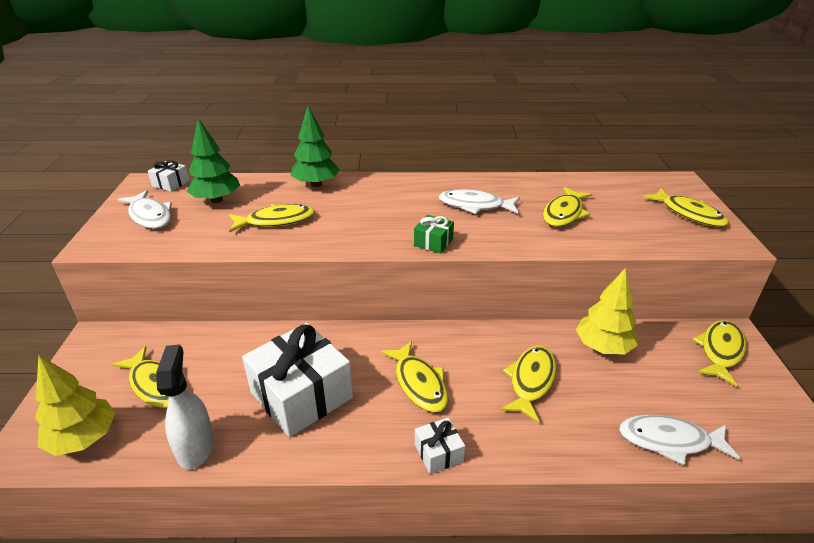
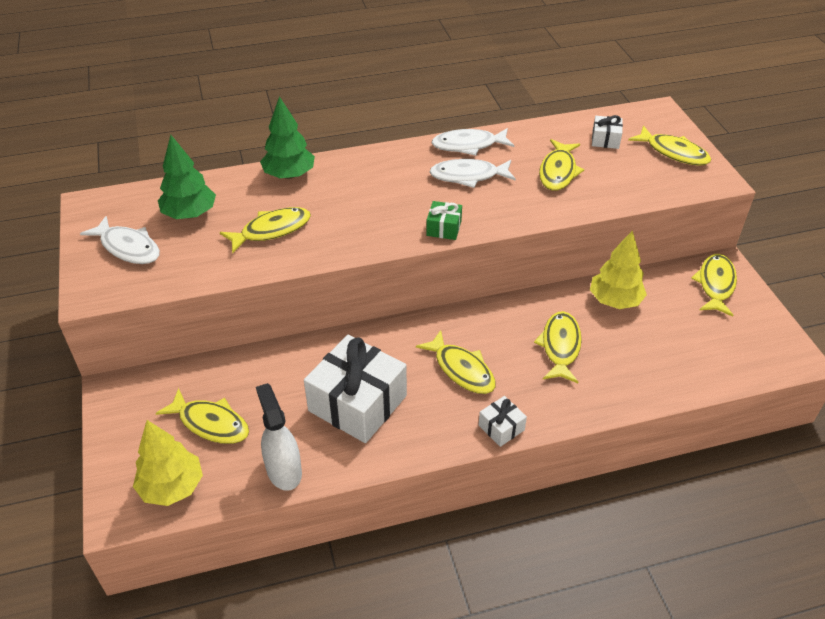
camera: 15 degrees left, 10 degrees up
white gift [148,160,189,192] -> white gift moved to [592,115,623,149]
white fish [619,415,740,465] -> white fish moved to [432,128,514,156]

